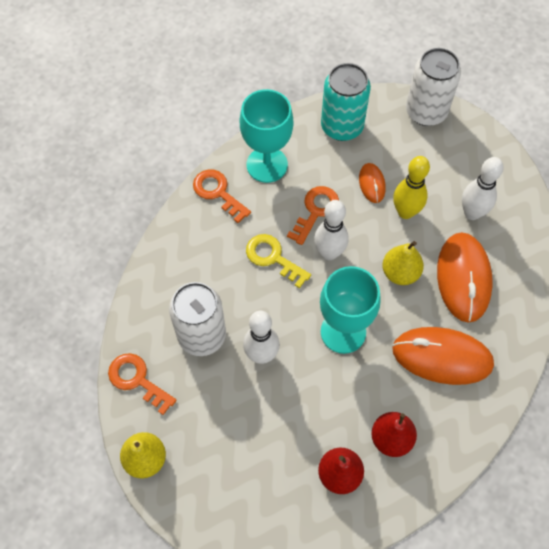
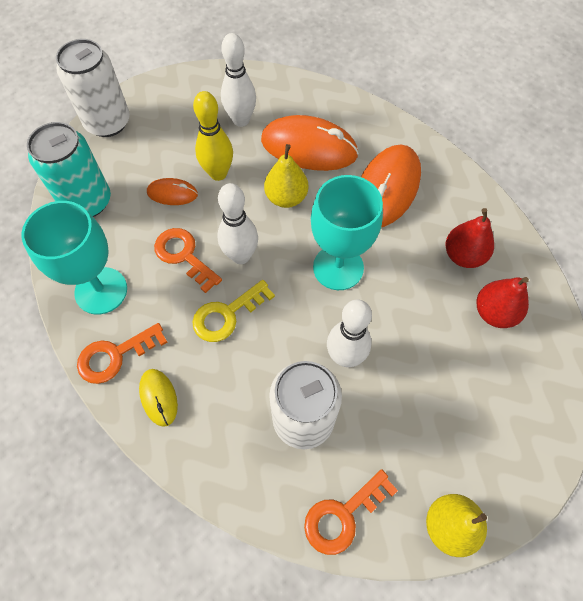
camera: 75 degrees left, 0 degrees up
none -> yellow mouse [139,369,178,427]

